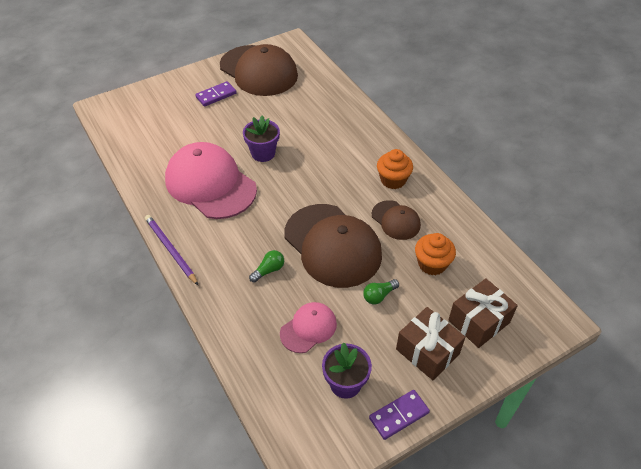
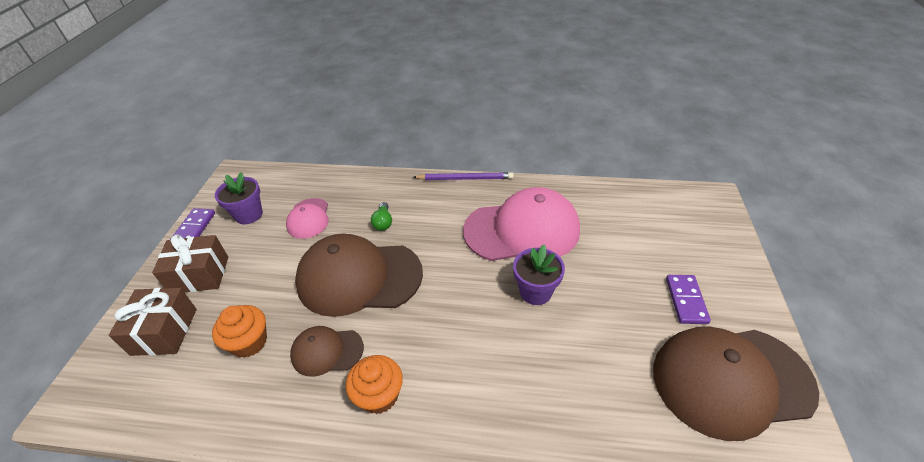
camera: 130 degrees right, 5 degrees down
green light bulb [363,279,399,304] -> none

